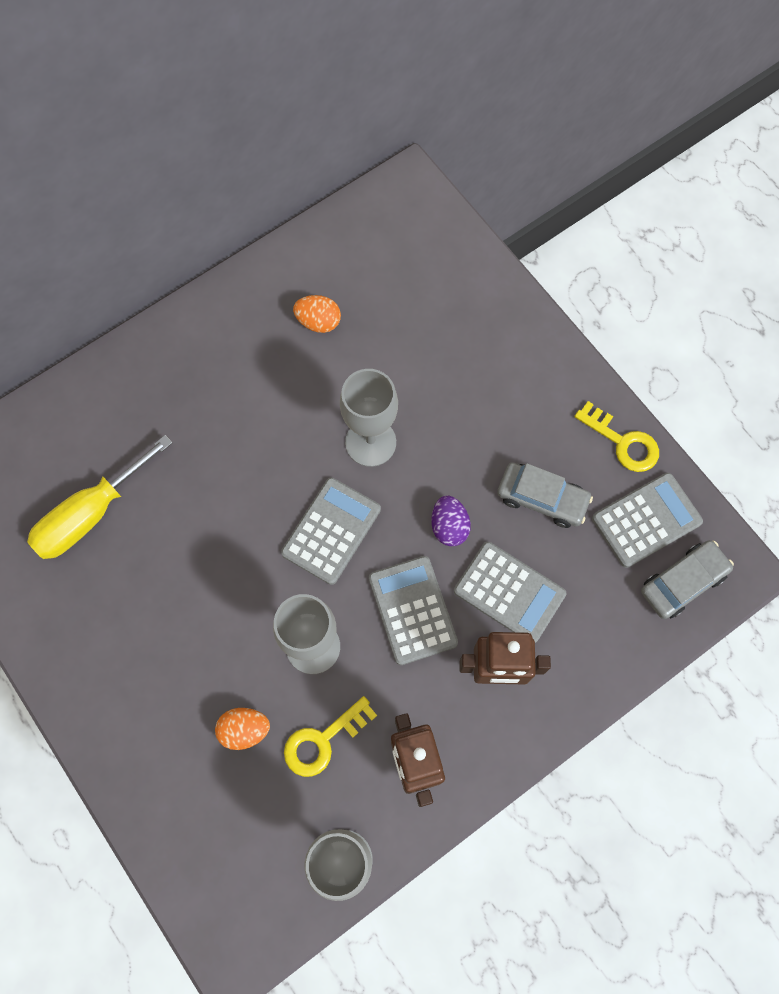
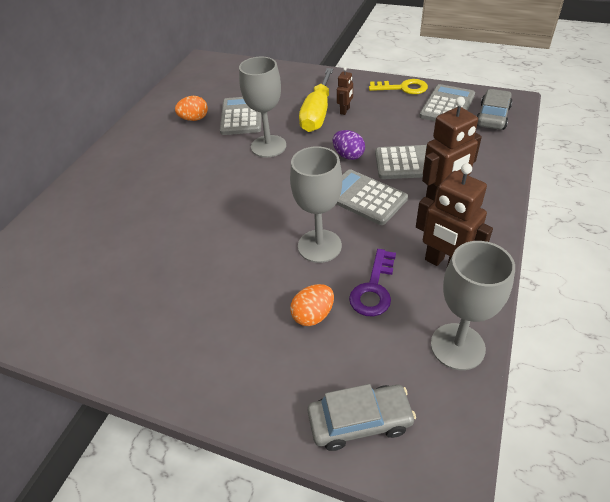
camera: 30 degrees left, 25 degrees down
yellow screwdriver [27,435,173,559] -> yellow screwdriver moved to [299,68,333,132]
grey calculator [281,478,381,585] -> grey calculator moved to [220,97,262,135]
yellow key [284,696,377,777] -> purple key [349,249,396,317]
grey car [497,462,593,528] -> grey car moved to [308,384,416,451]
none -> brown robot [337,67,353,115]

